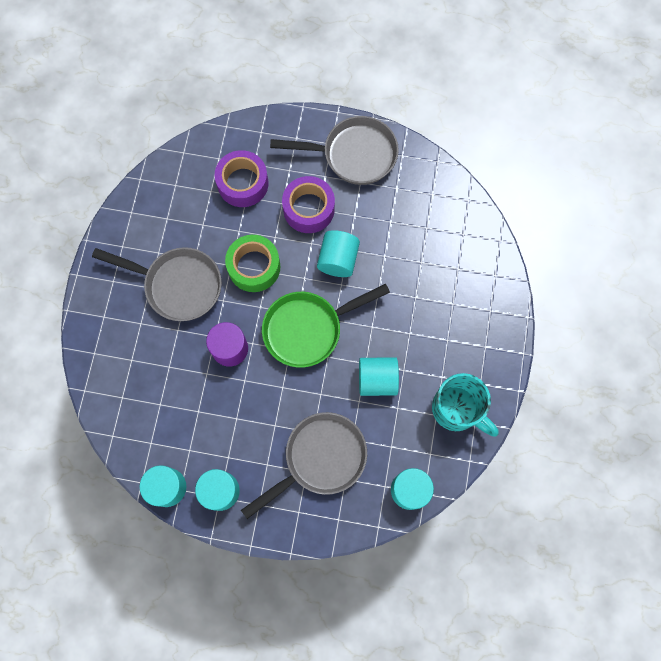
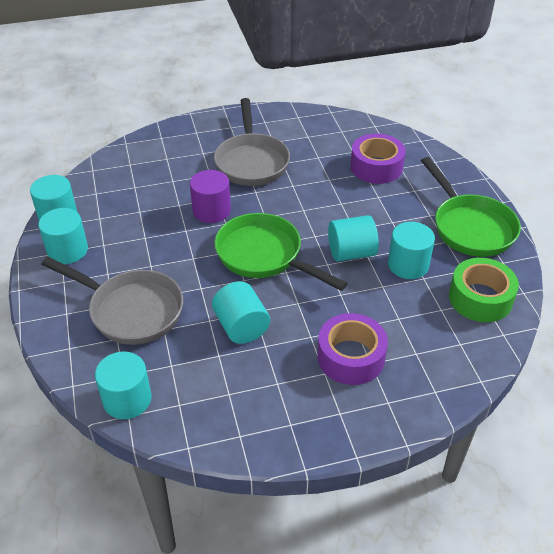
camera: 65 degrees right, 30 degrees down
green tape [225,235,280,292] -> green tape moved to [449,258,519,322]
grey pan [270,116,399,185] -> green pan [421,157,521,257]
purple tape [282,176,335,233] -> purple tape moved to [317,313,388,385]
turquoise mug [432,373,499,437] -> none
none -> turquoise cylinder [388,222,435,279]

